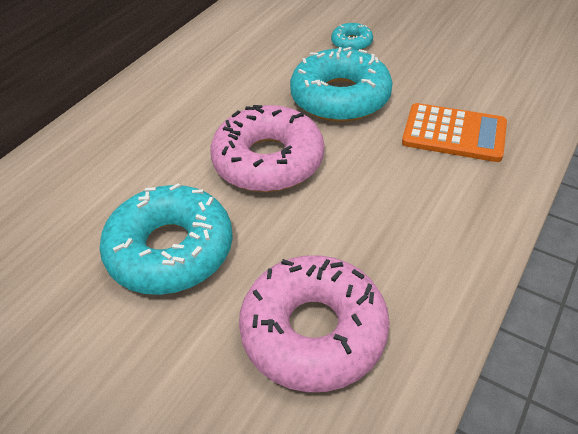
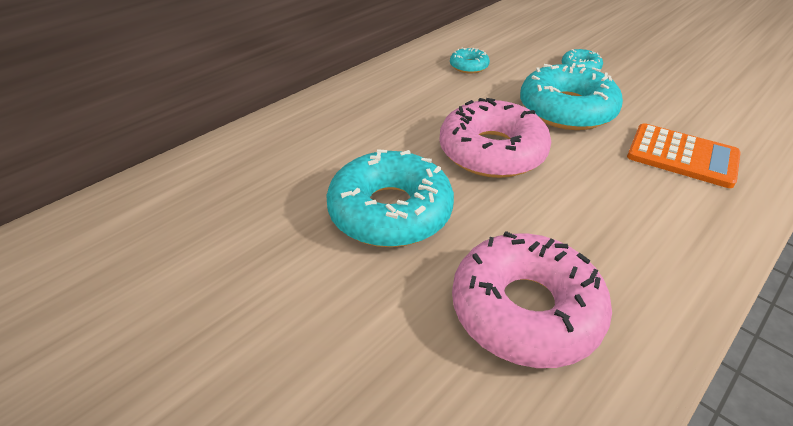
camera: 10 degrees right, 5 degrees down
none -> turquoise donut [450,48,490,74]

